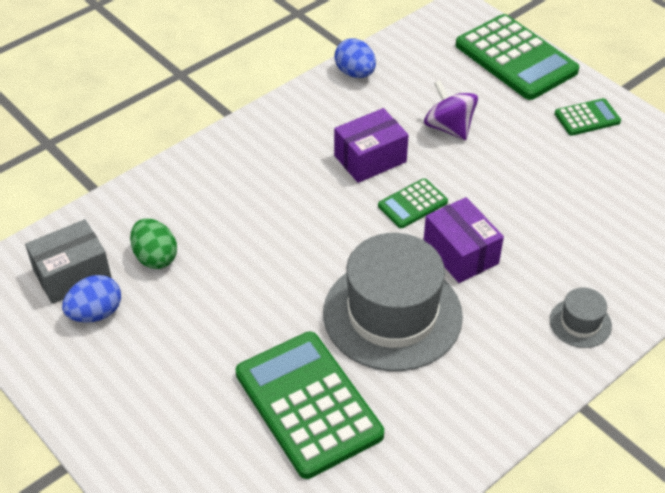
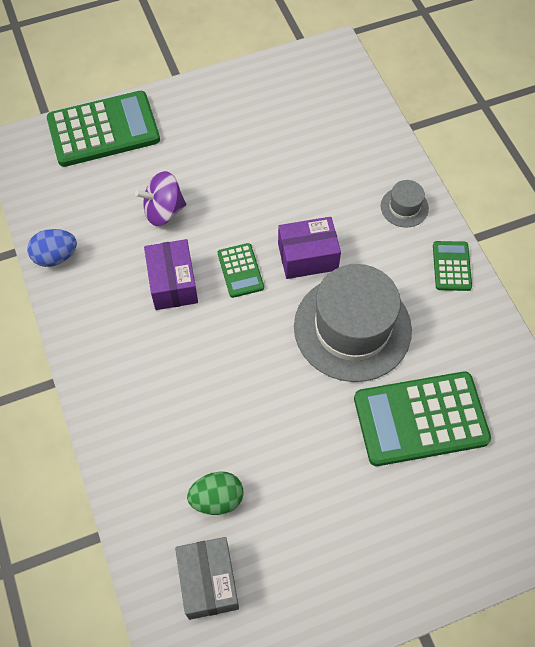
camera: 70 degrees left, 15 degrees up
blue egg [62,275,121,322] -> none
green calculator [555,98,621,136] -> green calculator moved to [433,241,472,291]

